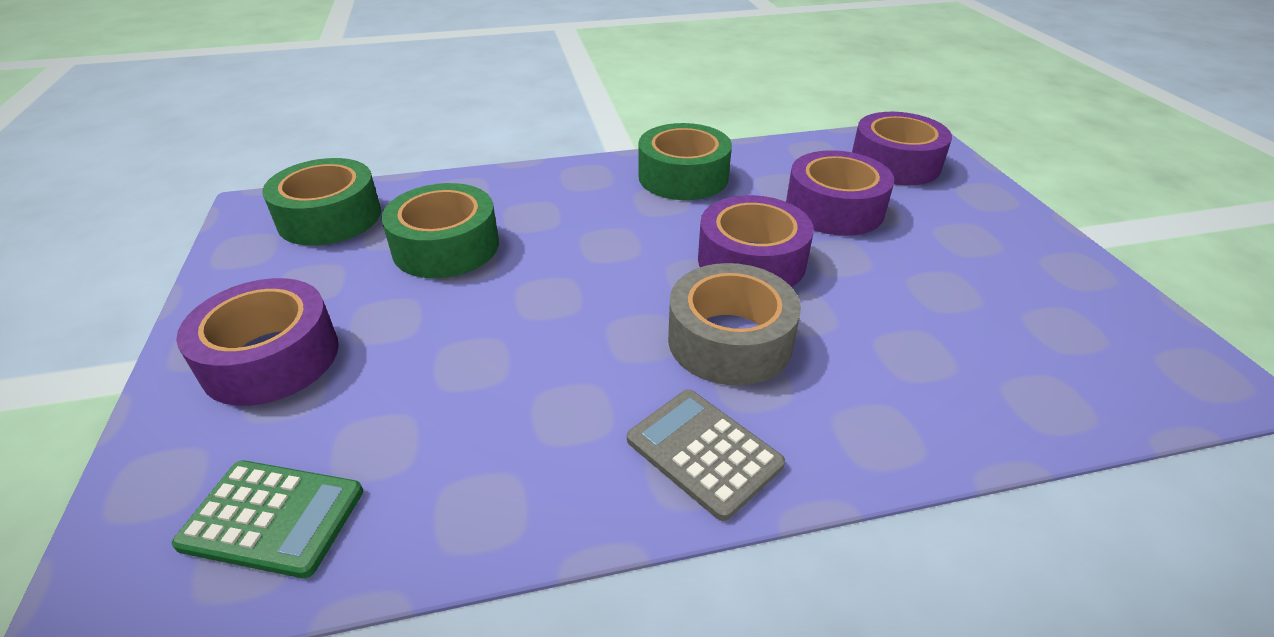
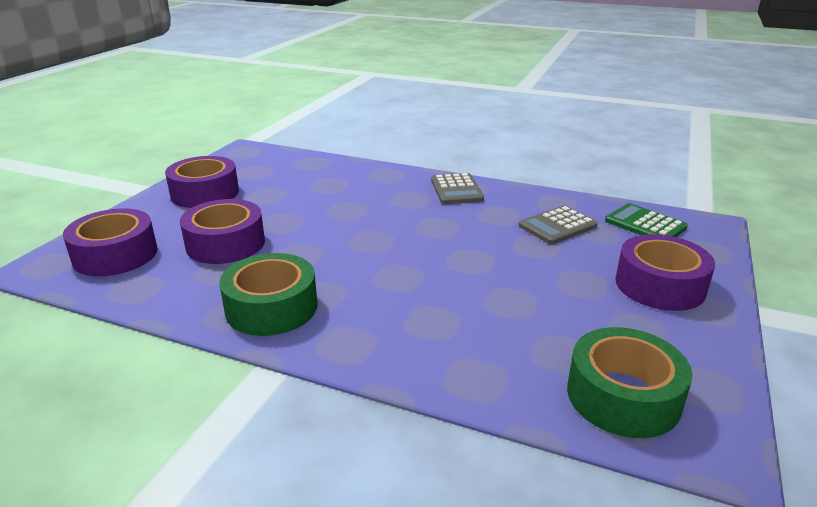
camera: 145 degrees left, 10 degrees down
green tape [381,183,499,278] -> none
grey tape [668,263,801,386] -> none
purple tape [698,195,814,287] -> purple tape moved to [165,156,239,208]
none -> grey calculator [519,206,598,244]

